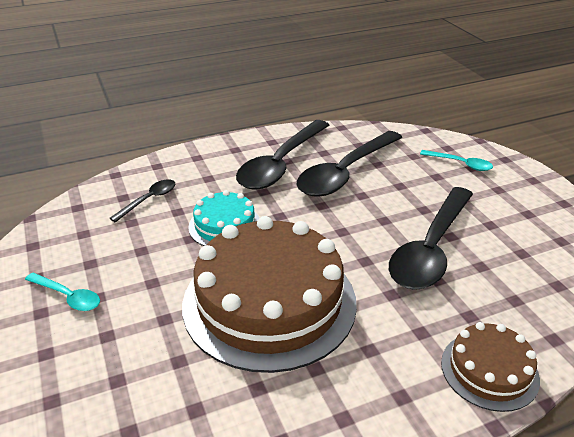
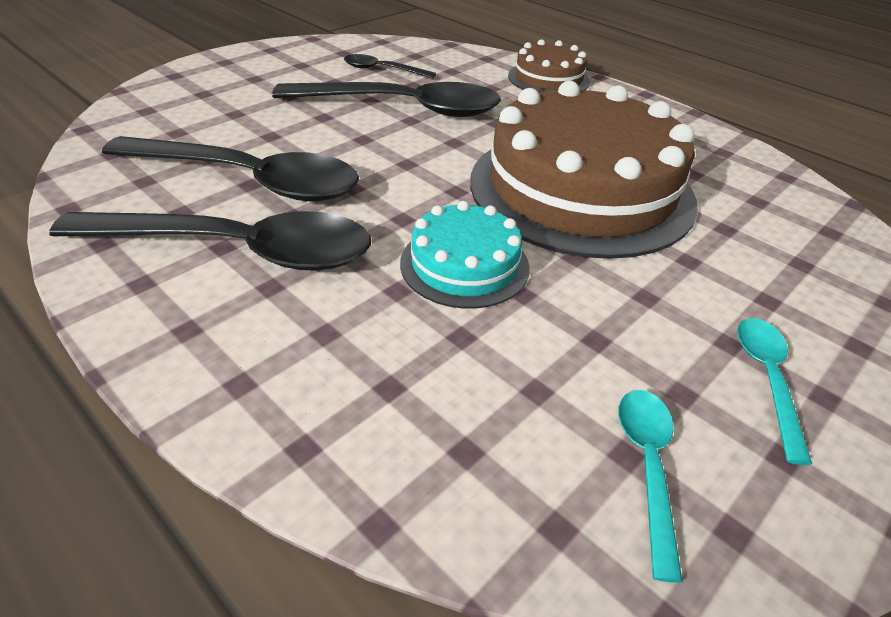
camera: 115 degrees left, 5 degrees up
black spoon [109,179,175,223] -> black spoon moved to [344,54,436,79]
turquoise spoon [420,150,493,171] -> turquoise spoon moved to [618,390,683,583]

